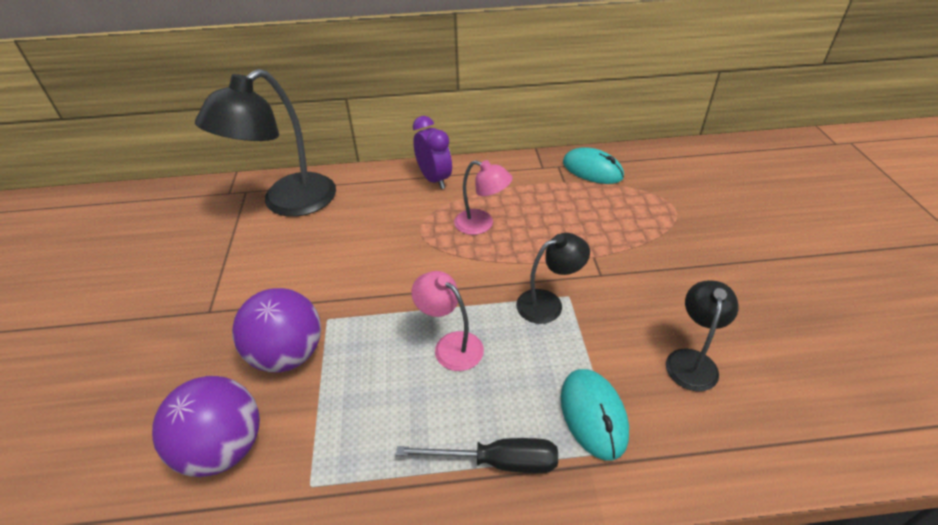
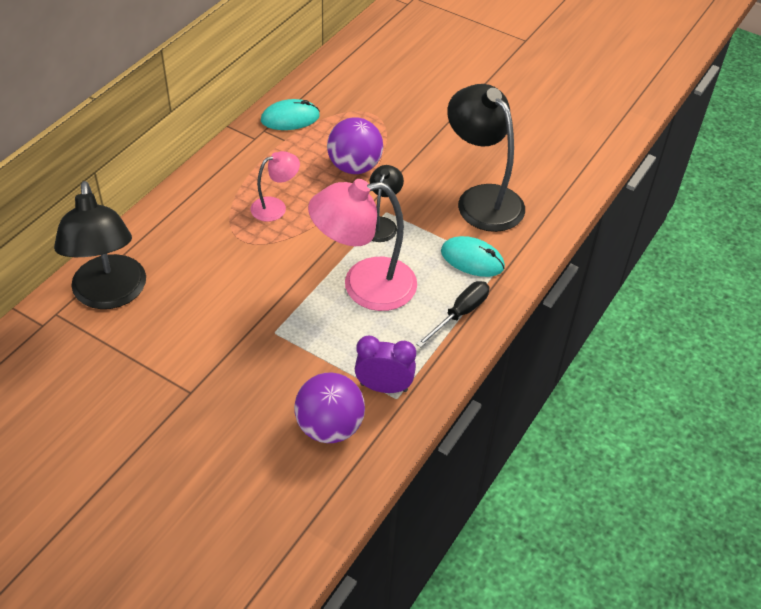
camera: 55 degrees left, 5 degrees up
purple ball [232,288,321,372] -> purple ball moved to [327,118,383,174]
pink lamp [411,271,484,371] -> pink lamp [308,179,417,311], size x1.93
purple clock [413,116,452,189] -> purple clock moved to [355,336,416,393]
black lamp [666,280,739,392] -> black lamp [447,84,525,232], size x1.93

